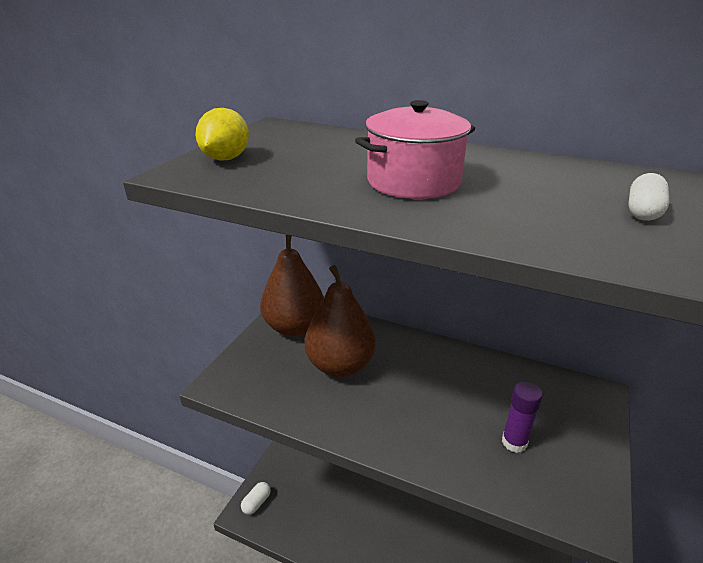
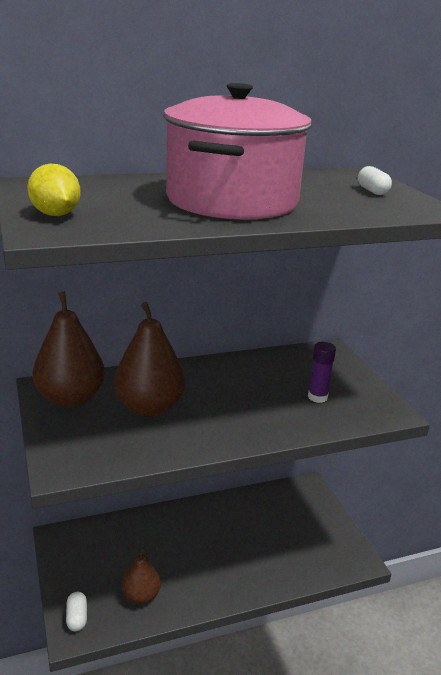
camera: 45 degrees left, 5 degrees down
pink pot [355,100,475,199] -> pink pot [163,83,312,220], size x1.73
none -> brown pear [121,547,161,604]

